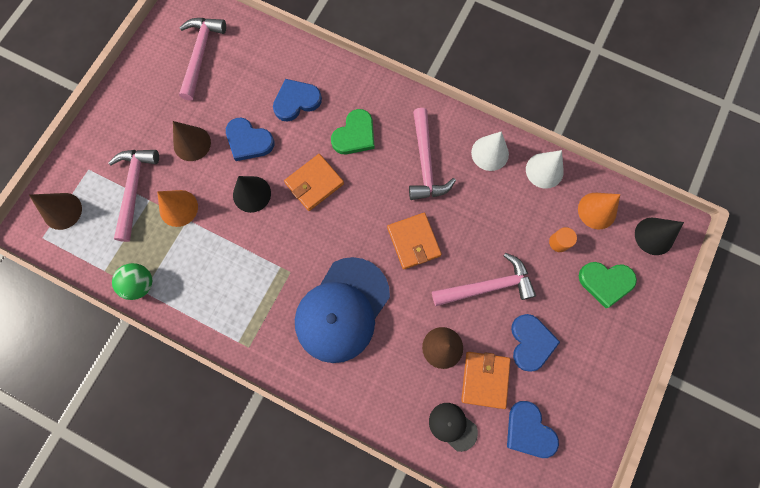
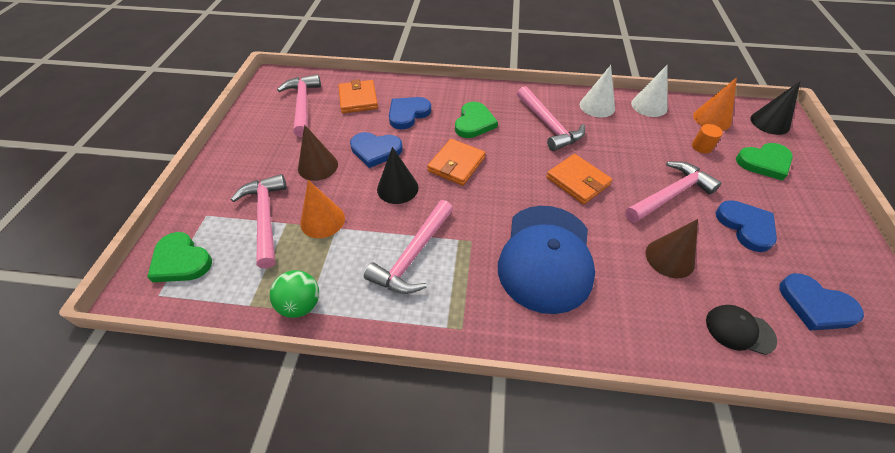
camera: 20 degrees left, 25 degrees down
brown cone [29,193,82,230] -> green heart [147,232,212,282]
orange wallet [461,352,510,409] -> orange wallet moved to [338,79,378,113]
none -> pink hammer [364,200,453,294]

